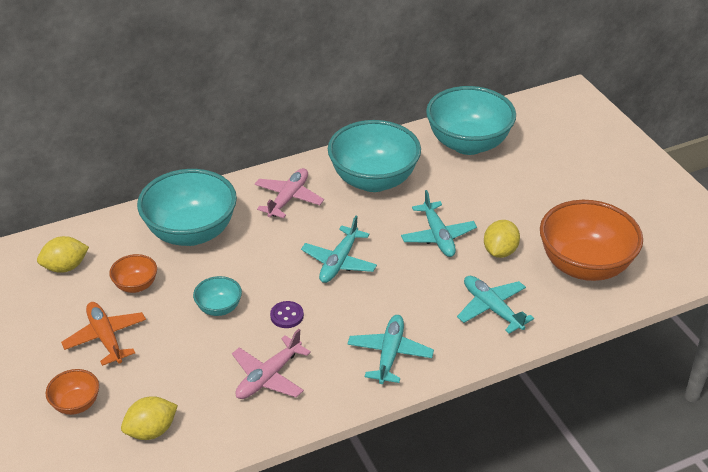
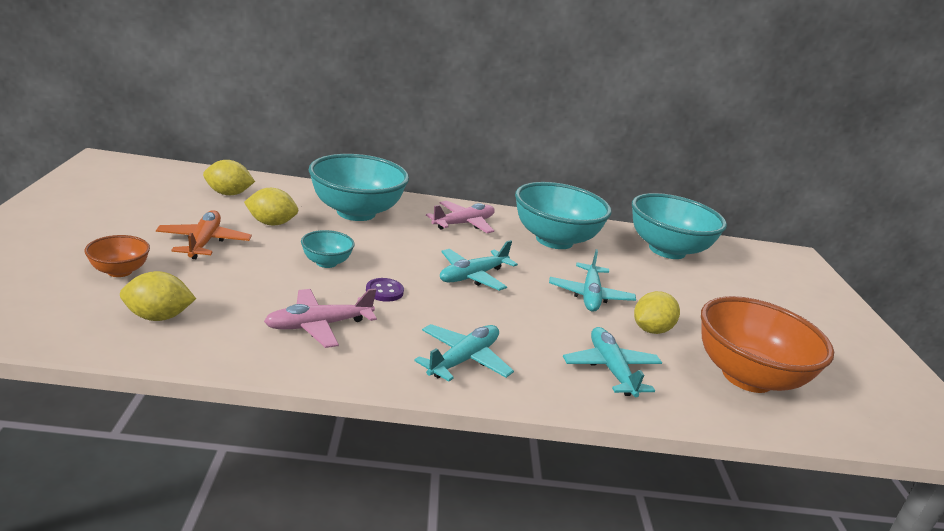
camera: 20 degrees right, 15 degrees down
orange bowl [109,254,157,293] -> yellow lemon [244,188,298,225]

